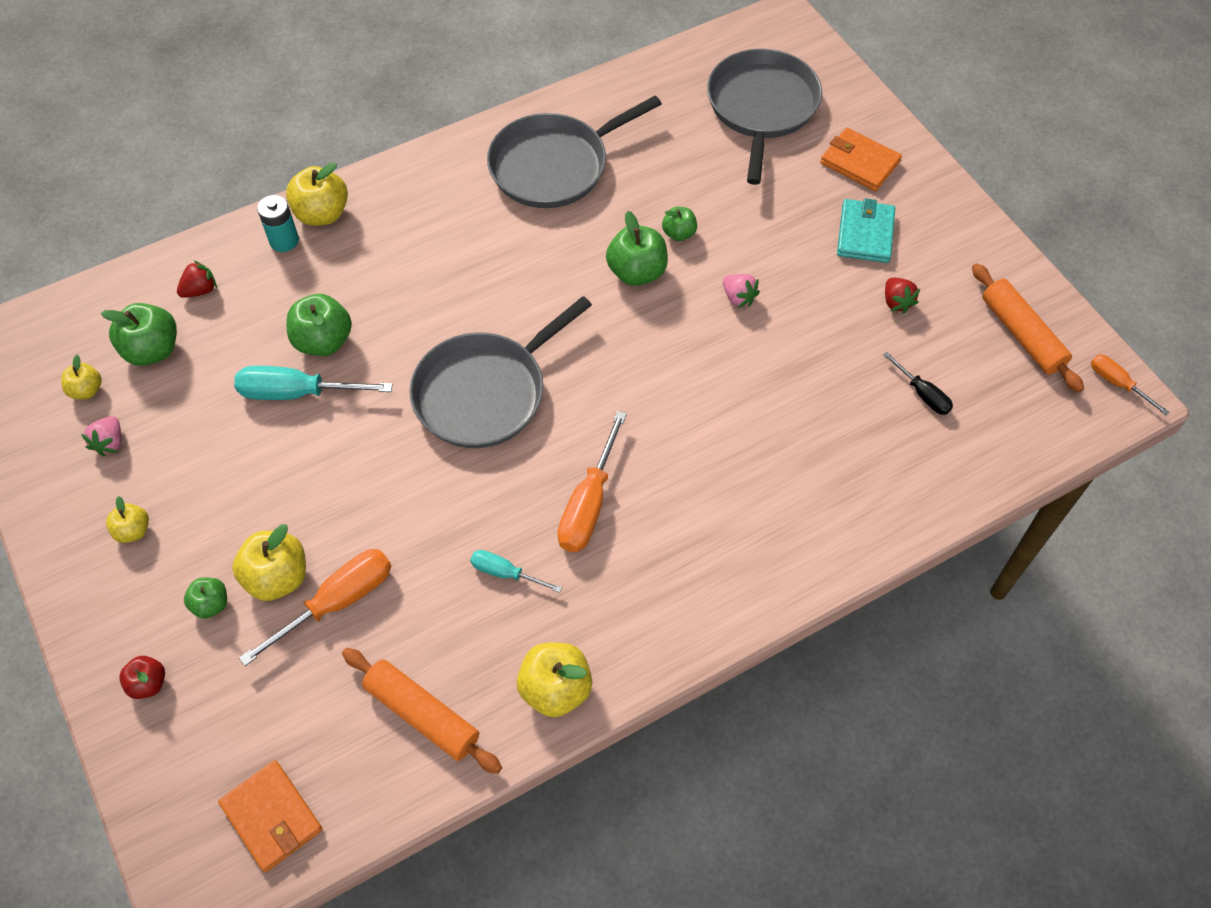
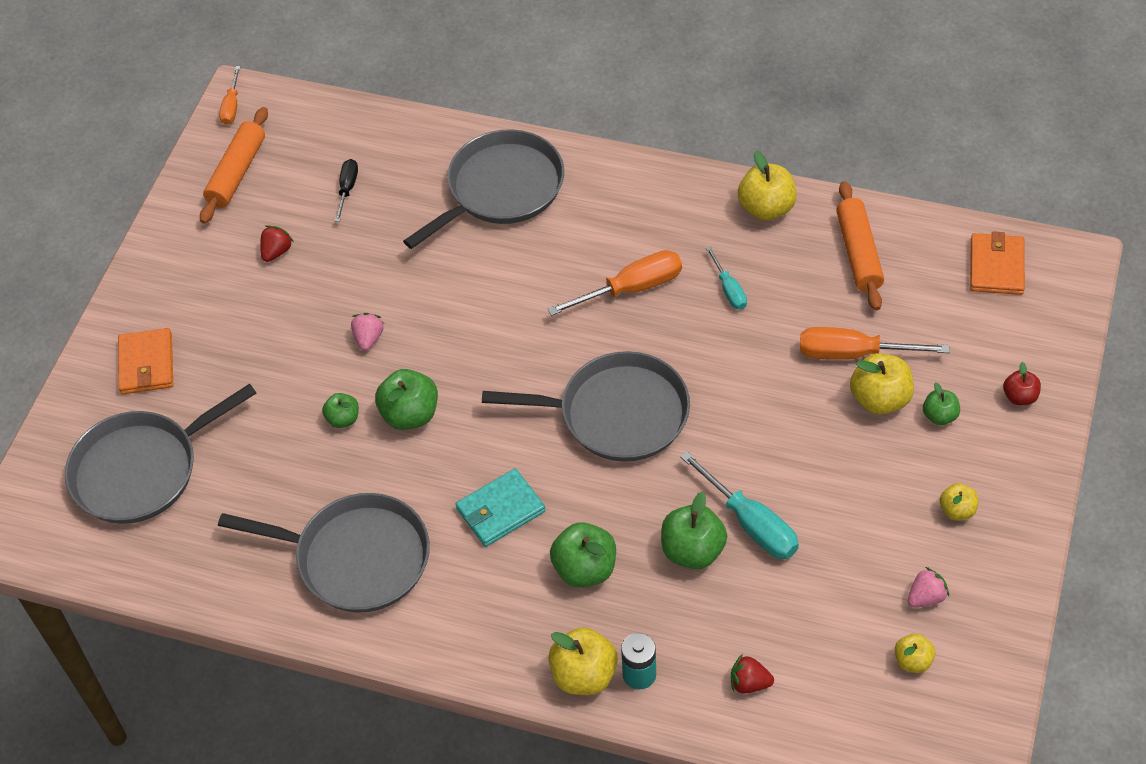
camera: 130 degrees left, 5 degrees down
green apple [101,303,177,366] -> green apple moved to [550,522,616,587]
turquoise wallet [837,198,895,263] -> turquoise wallet moved to [456,468,546,547]
none -> grey pan [403,129,564,249]

